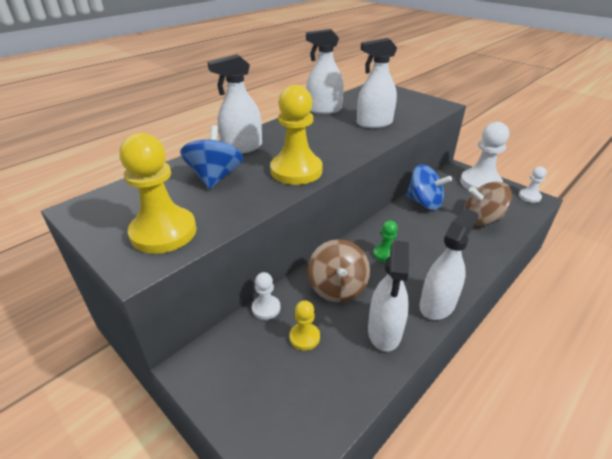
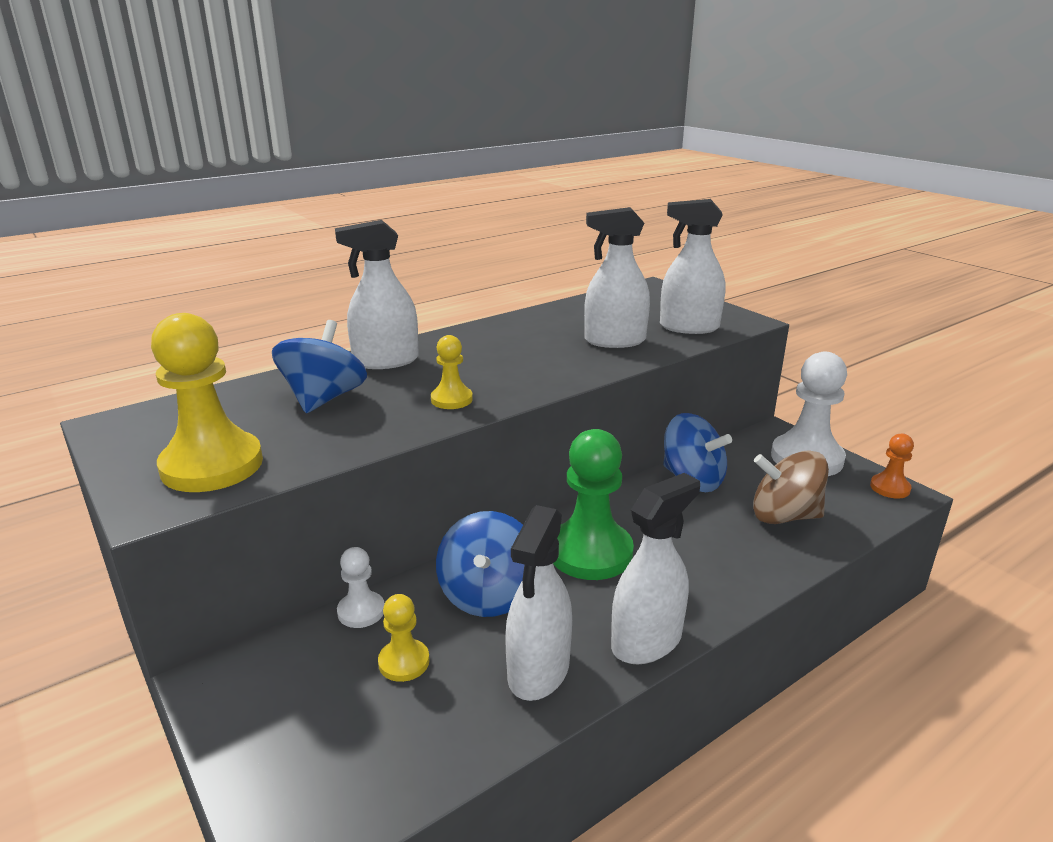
camera: 10 degrees right, 10 degrees down
yellow pawn [270,85,323,185] -> yellow pawn [431,335,473,409], size x0.50
white spray bottle [306,29,344,114] -> white spray bottle moved to [660,199,725,334]
brown spinning top [307,239,370,302] -> blue spinning top [436,511,524,617]
green pawn [373,220,398,262] -> green pawn [553,429,634,580], size x1.99
white pawn [519,166,547,203] -> orange pawn [870,434,914,499]

